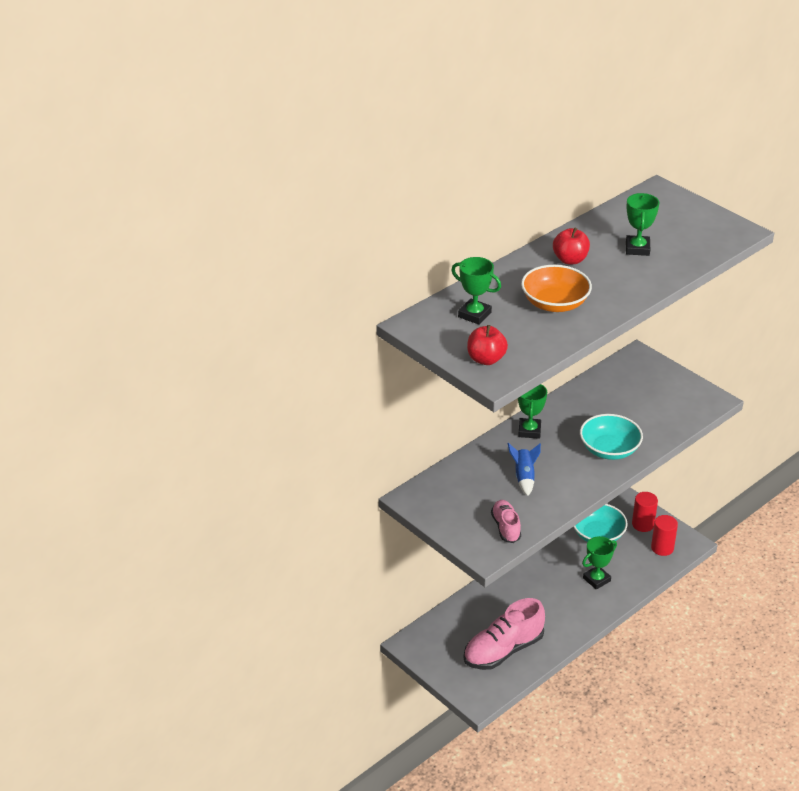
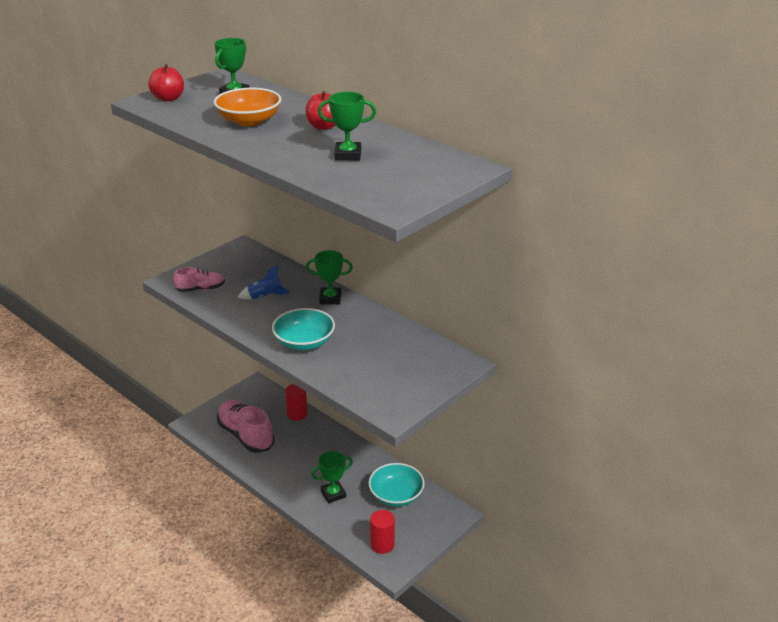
camera: 85 degrees right, 5 degrees down
green trophy [582,536,617,590] -> green trophy turned 75 degrees counterclockwise [311,451,353,503]
red cylinder [632,492,658,532] -> red cylinder moved to [285,384,308,421]

